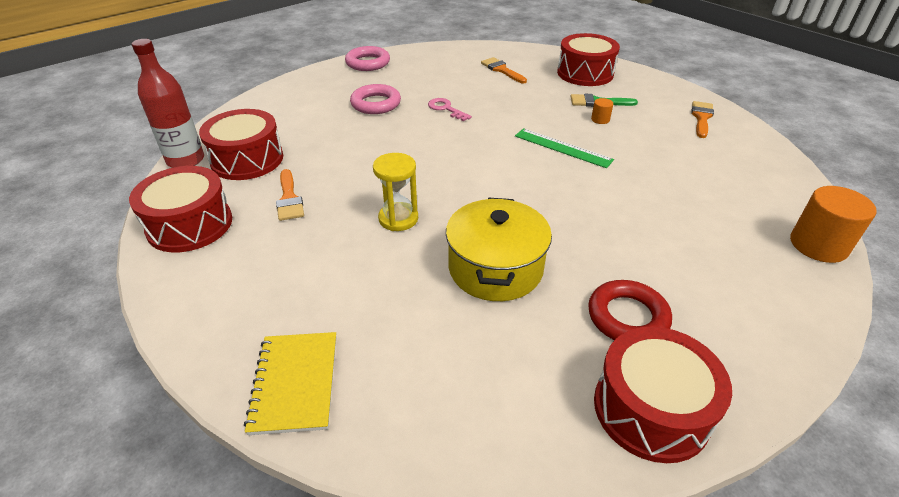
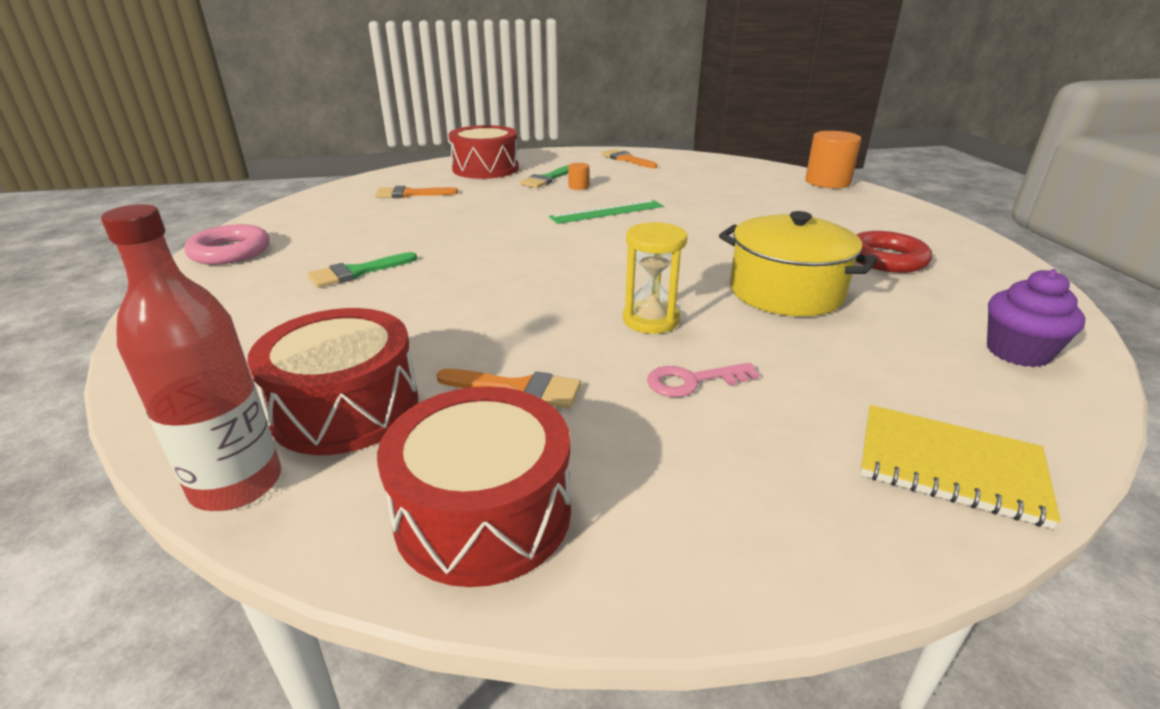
camera: 60 degrees left, 10 degrees down
pink ring [350,84,401,114] -> green brush [308,252,417,288]
pink key [428,98,472,121] -> pink key moved to [647,363,760,397]
red drum [594,327,732,463] -> none
none -> purple cupcake [987,269,1086,367]

